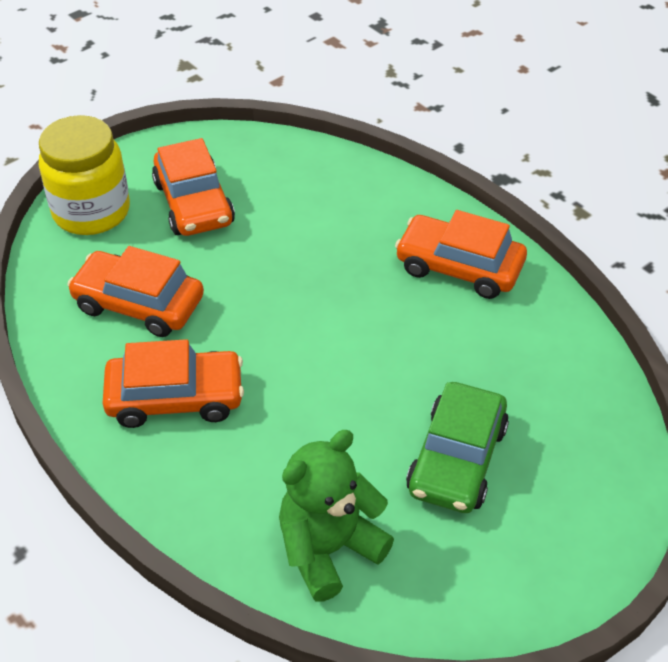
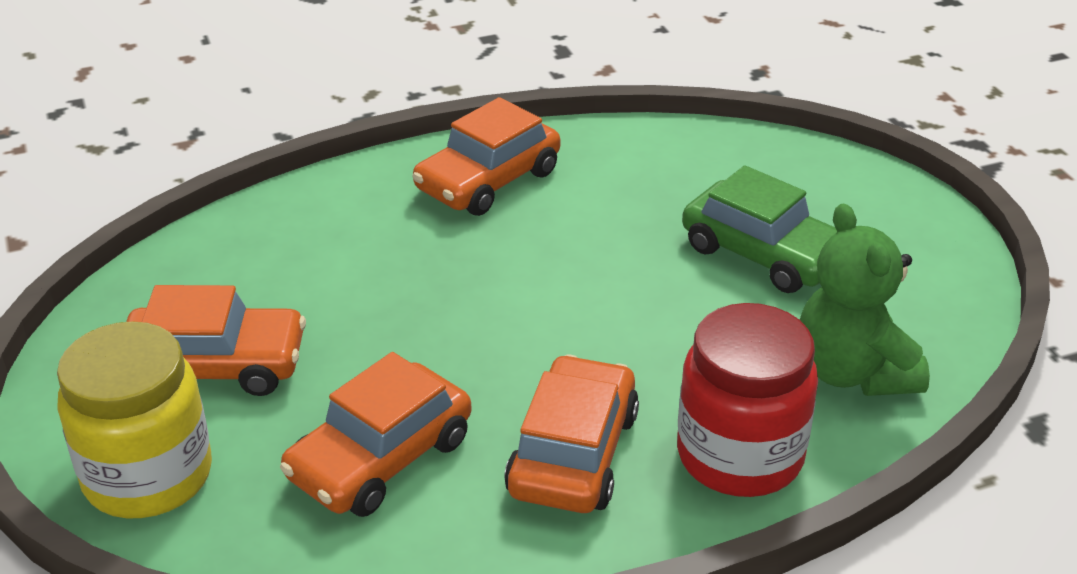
camera: 70 degrees left, 10 degrees down
none -> red jar [677,303,818,497]

